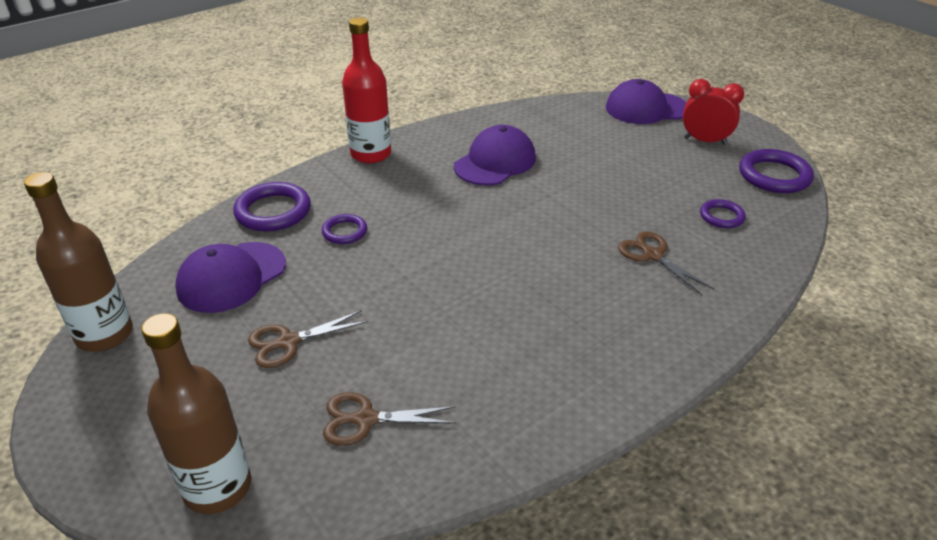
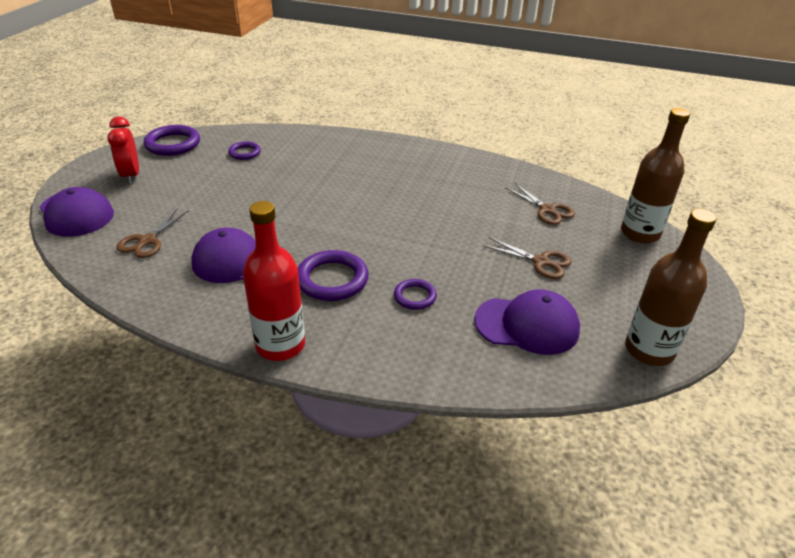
camera: 125 degrees left, 0 degrees up
purple ring [233,182,311,231] -> purple ring moved to [298,250,368,301]
brown scissors [618,231,714,295] -> brown scissors moved to [116,208,189,258]

